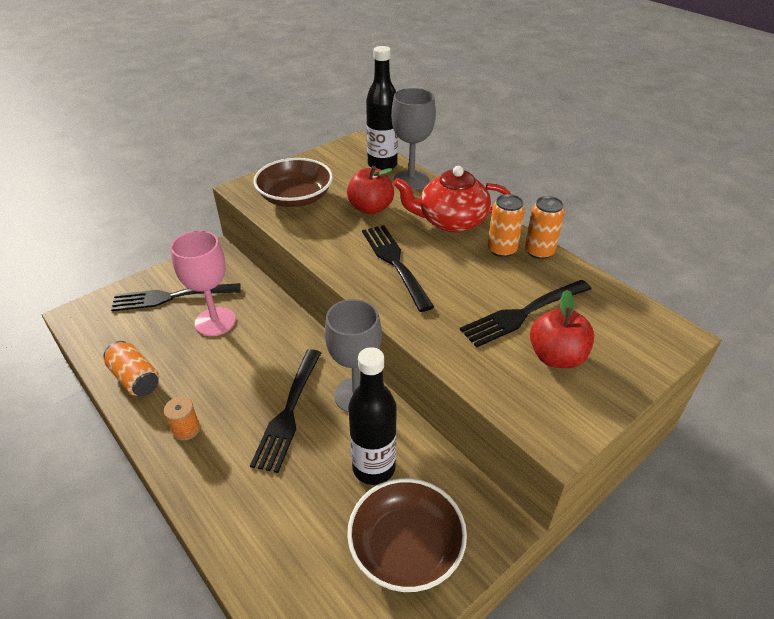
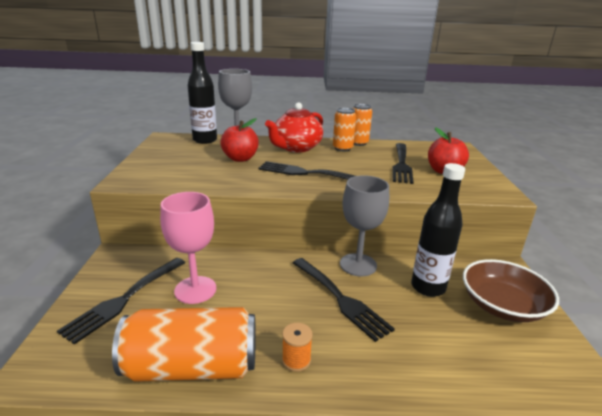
camera: 50 degrees left, 15 degrees down
orange can [103,341,159,396] -> orange can [112,307,256,382], size x1.77
brown bowl [253,158,333,207] -> none

